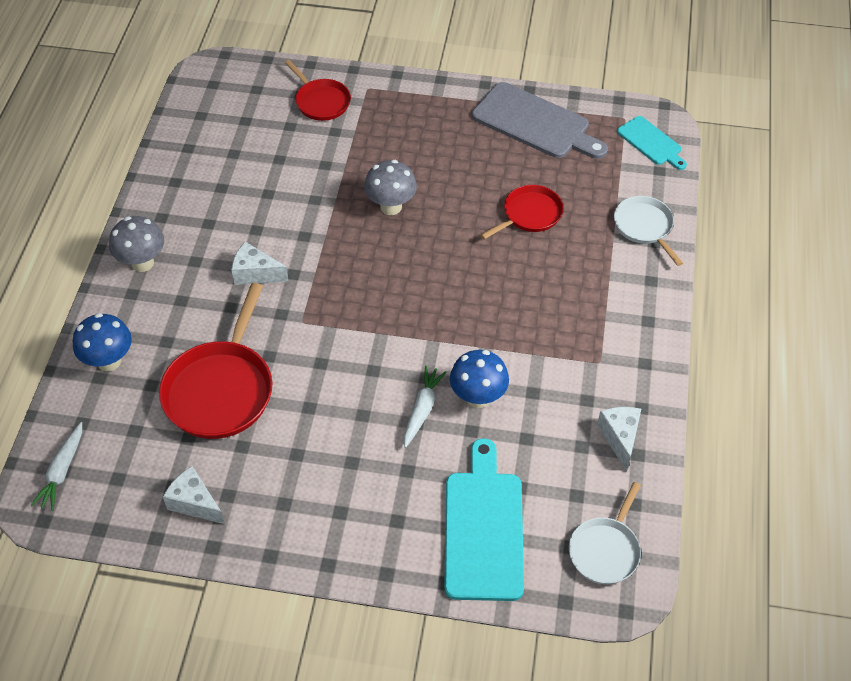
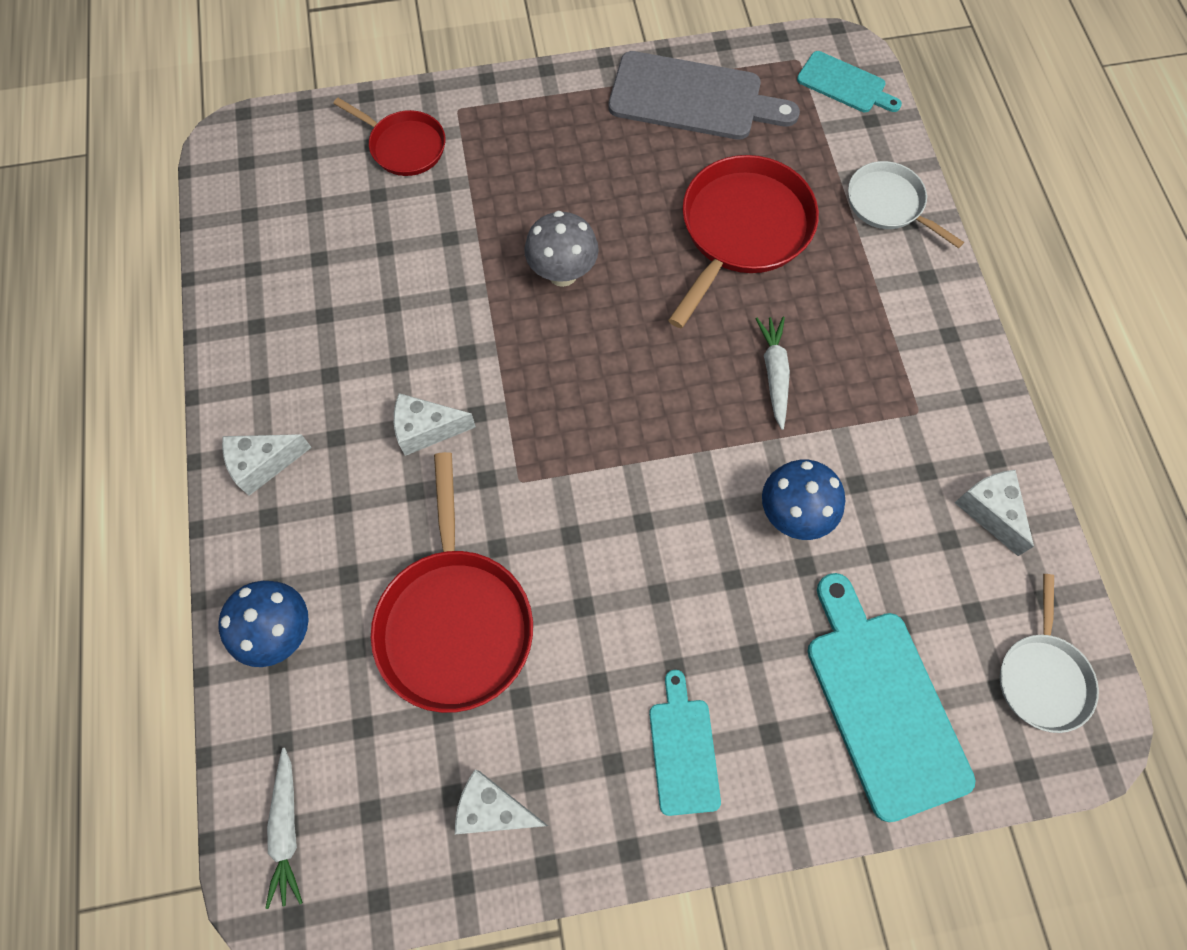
camera: 20 degrees left, 15 degrees up
grey mushroom [109,216,164,272] -> white cheese [222,434,312,496]
white carrot [404,366,447,448] -> white carrot moved to [756,317,790,430]
red pan [480,185,563,240] -> red pan [668,155,819,328], size x1.70
none -> turquoise cutting board [649,670,721,816]

